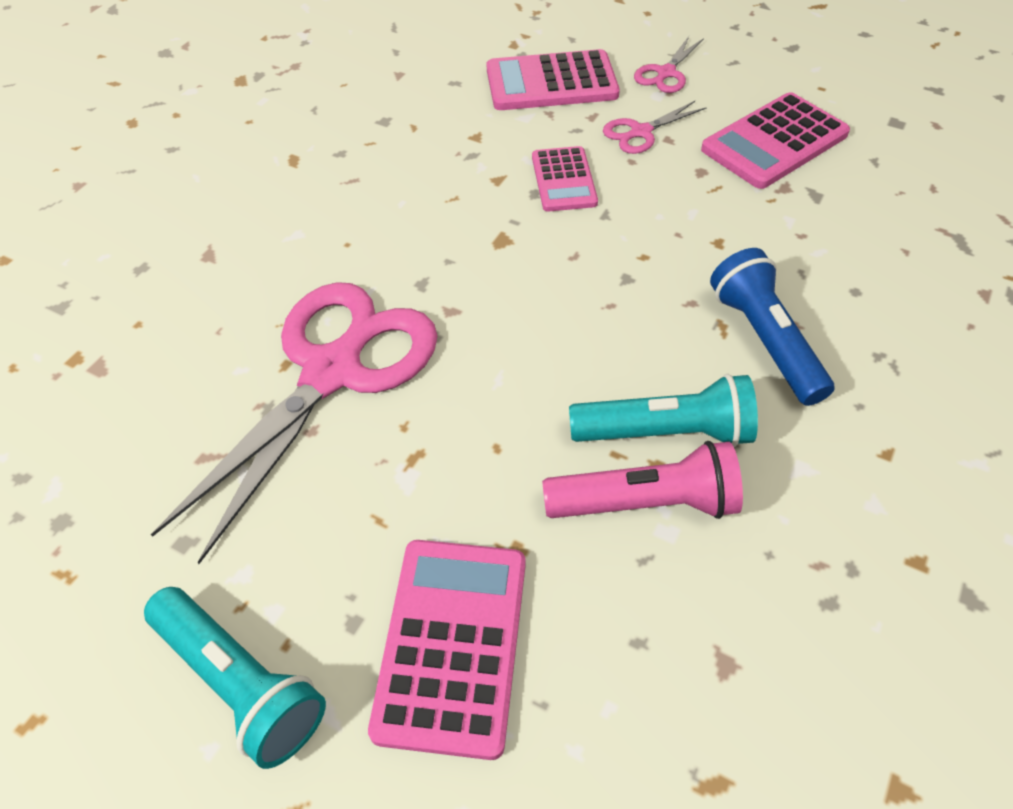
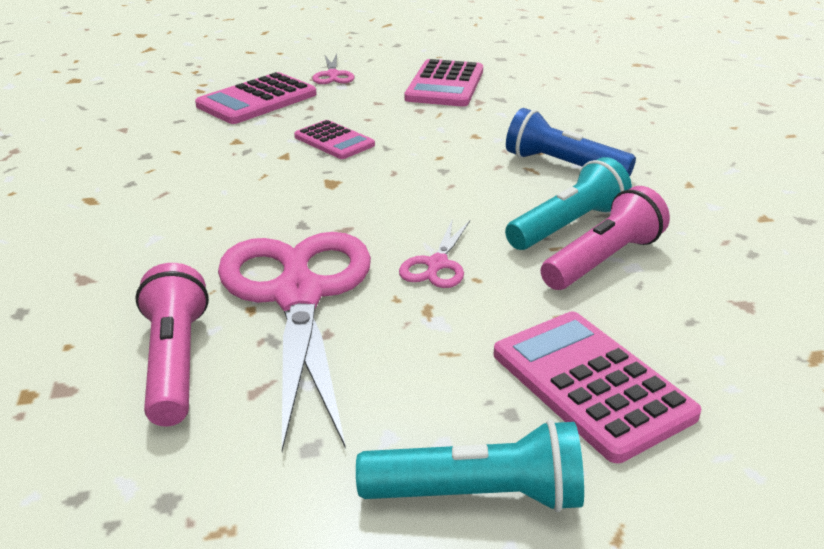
camera: 40 degrees left, 20 degrees down
pink scissors [603,101,707,154] -> pink scissors moved to [399,218,470,288]
none -> pink flashlight [135,263,209,427]

